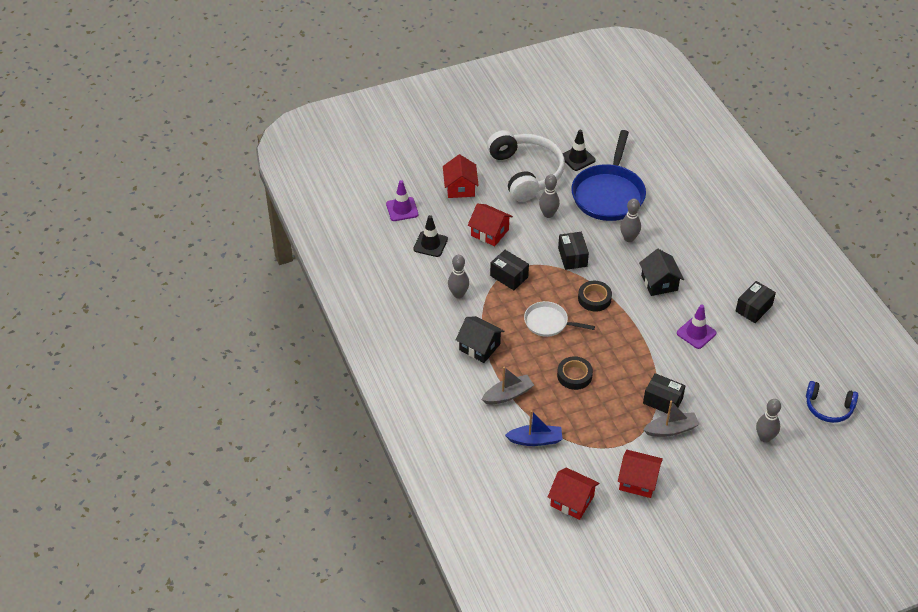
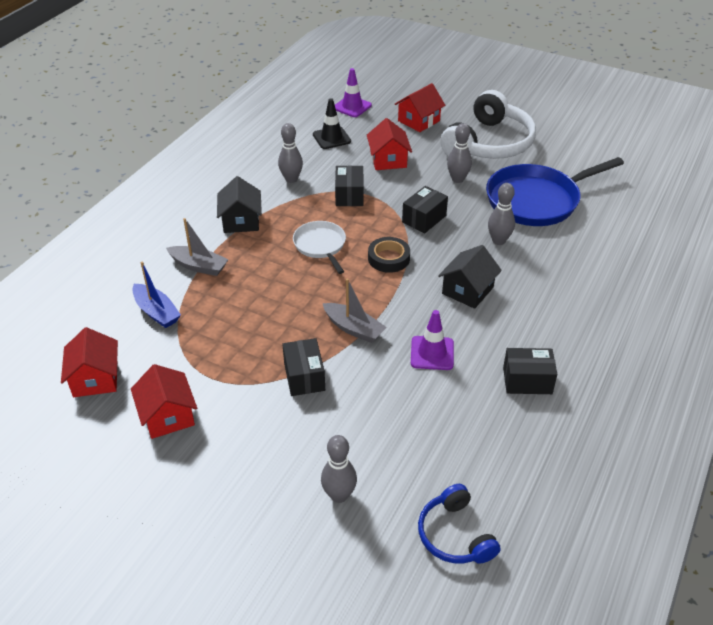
camera: 50 degrees right, 5 degrees down
black tape [557,356,593,390] -> none
black traffic cone [563,130,596,171] -> none
grey boat [643,401,700,437] -> grey boat moved to [322,279,387,343]

